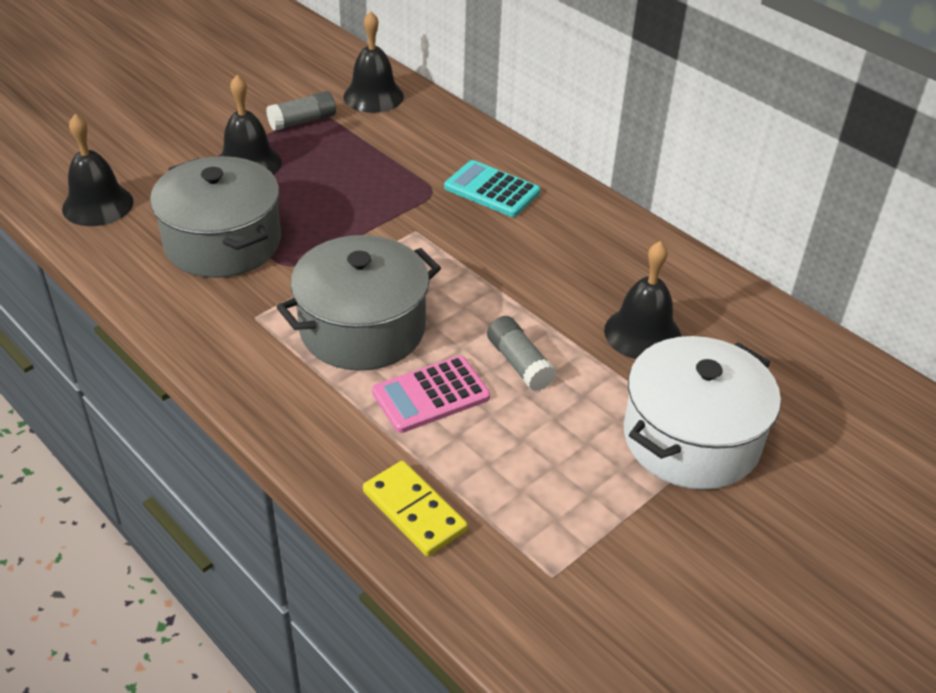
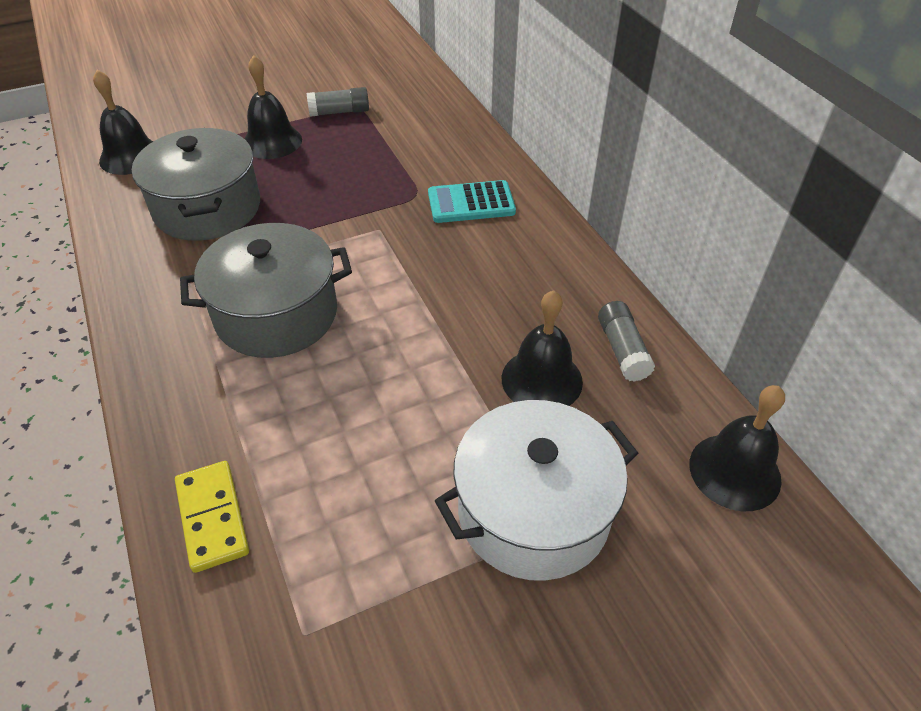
camera: 20 degrees right, 5 degrees up
black bell [344,11,404,113] -> black bell moved to [690,385,785,511]
pink calculator [372,356,490,433] -> none
turquoise calculator [444,160,540,217] -> turquoise calculator turned 60 degrees counterclockwise [428,180,516,223]
grey glue stick [487,316,556,391] -> grey glue stick moved to [598,301,655,382]

